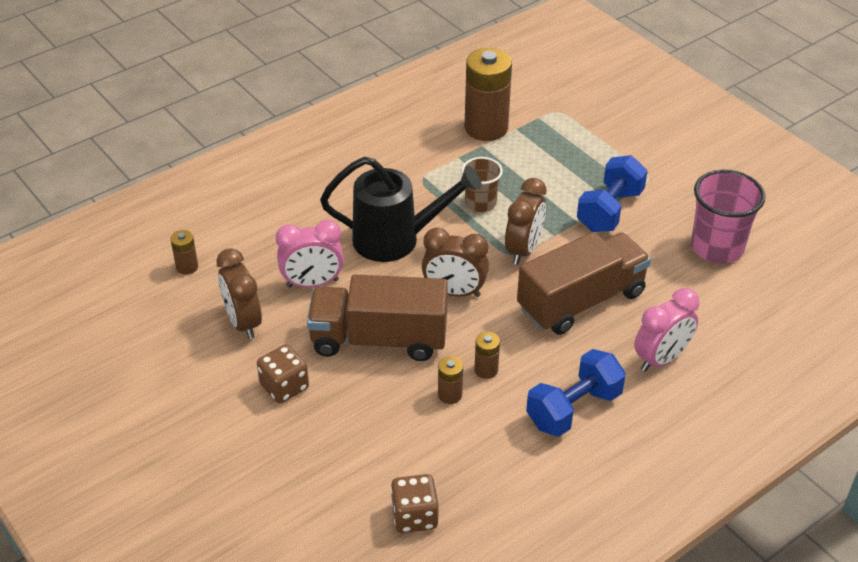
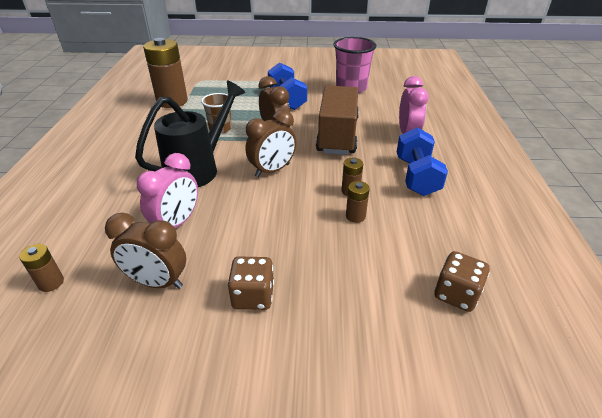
camera: 50 degrees left, 5 degrees down
brown truck [307,275,448,361] -> none

